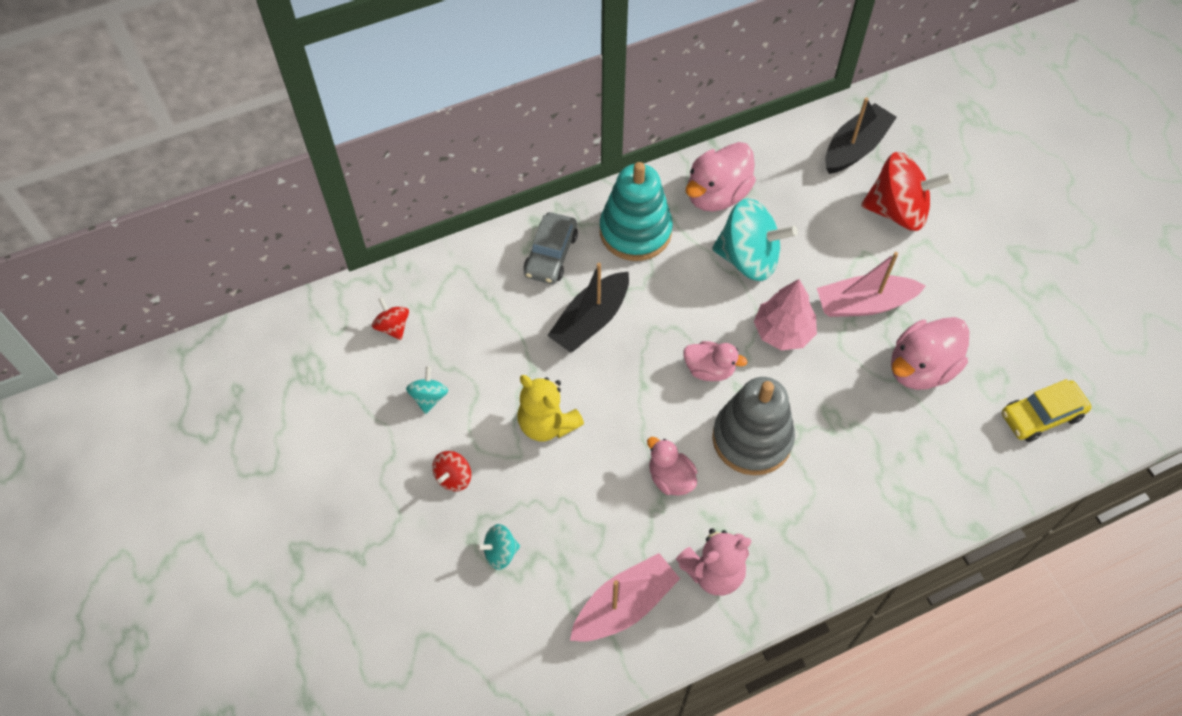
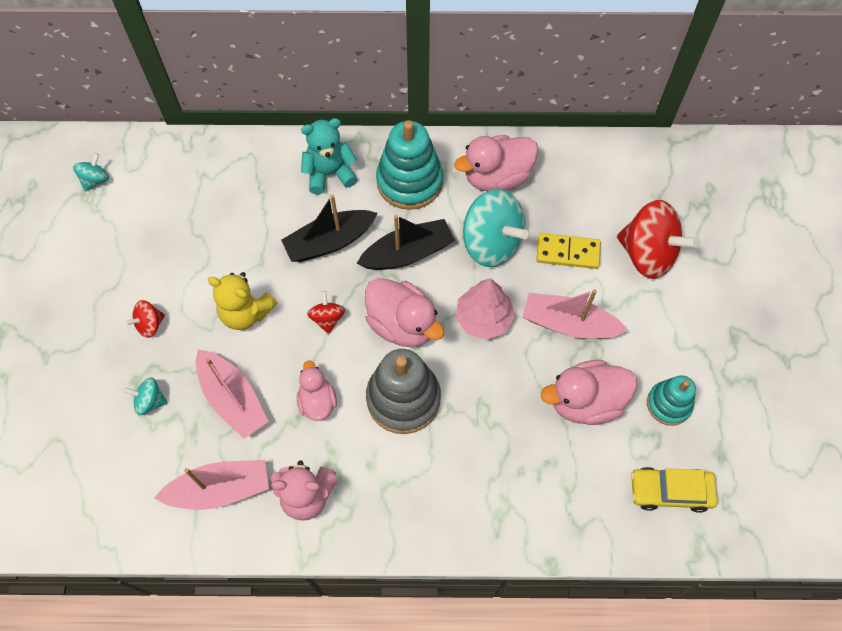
camera: 25 degrees right, 5 degrees up
red spinning top [372,297,409,340] -> red spinning top moved to [307,291,345,334]
turquoise spinning top [406,366,448,414] -> turquoise spinning top moved to [73,153,109,191]
yellow teddy bear [517,375,584,441] -> yellow teddy bear turned 45 degrees counterclockwise [207,272,277,330]
grey car [524,212,578,284] -> turquoise teddy bear [301,118,357,194]
pink duck [684,341,747,381] -> pink duck [365,278,444,347], size x1.63
black boat [825,97,897,174] -> black boat moved to [356,215,455,270]
none -> pink boat [196,350,269,439]
none -> yellow domino [536,233,601,269]
none -> turquoise stacking toy [647,375,696,426]

